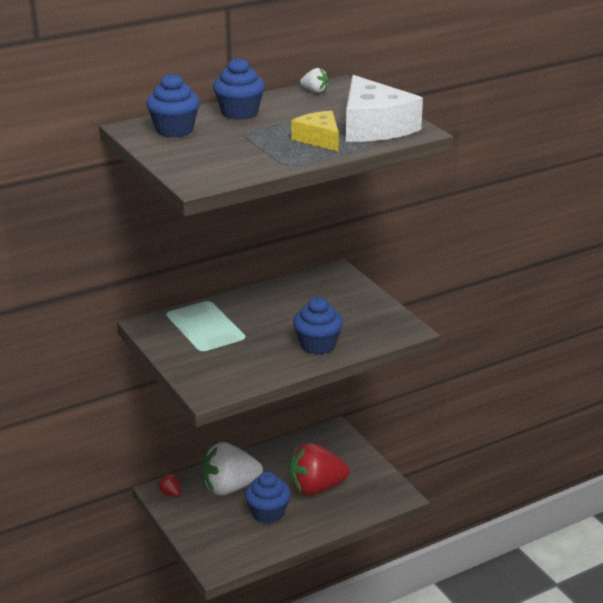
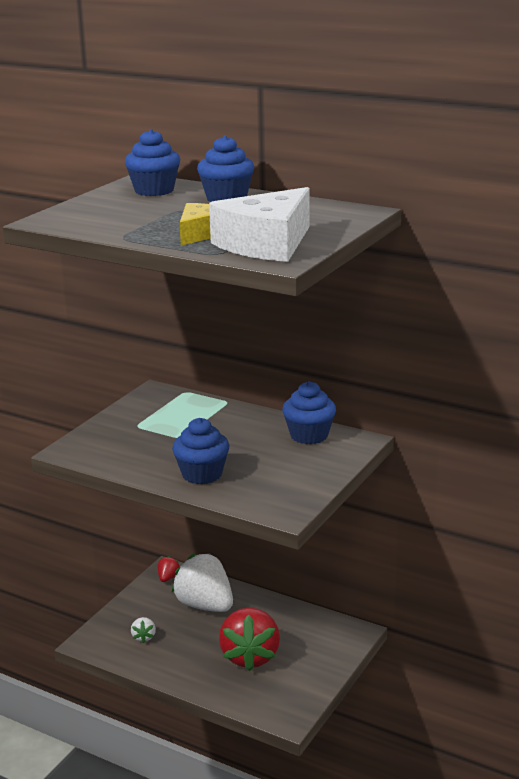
camera: 60 degrees right, 5 degrees down
blue cupcake [245,472,291,524] -> blue cupcake moved to [282,381,336,444]
red strawberry [289,443,349,496] -> red strawberry turned 135 degrees counterclockwise [219,607,280,671]
white strawberry [300,68,329,93] -> white strawberry moved to [131,617,156,643]

